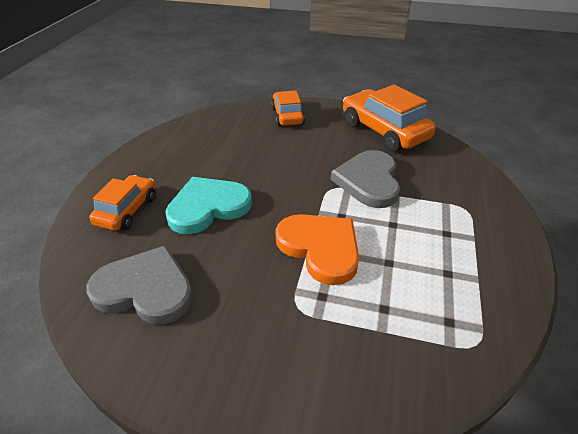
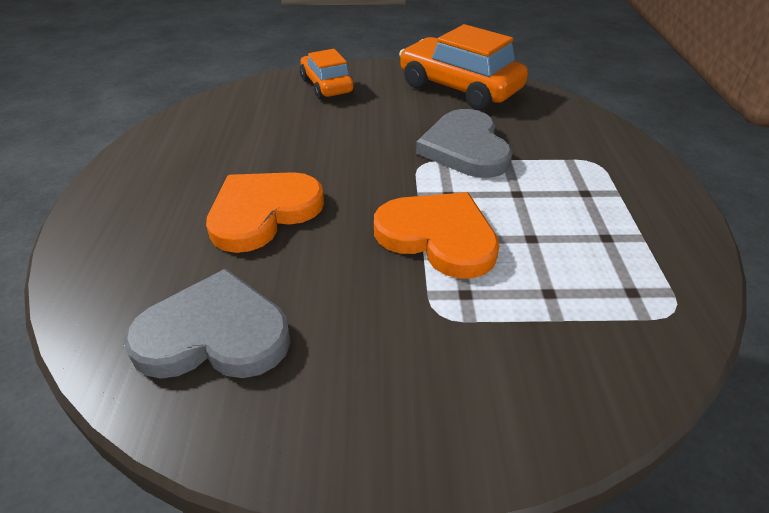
camera: 15 degrees left, 0 degrees up
orange car [89,175,156,231] -> none
turquoise heart [165,177,252,234] -> orange heart [206,172,324,253]

